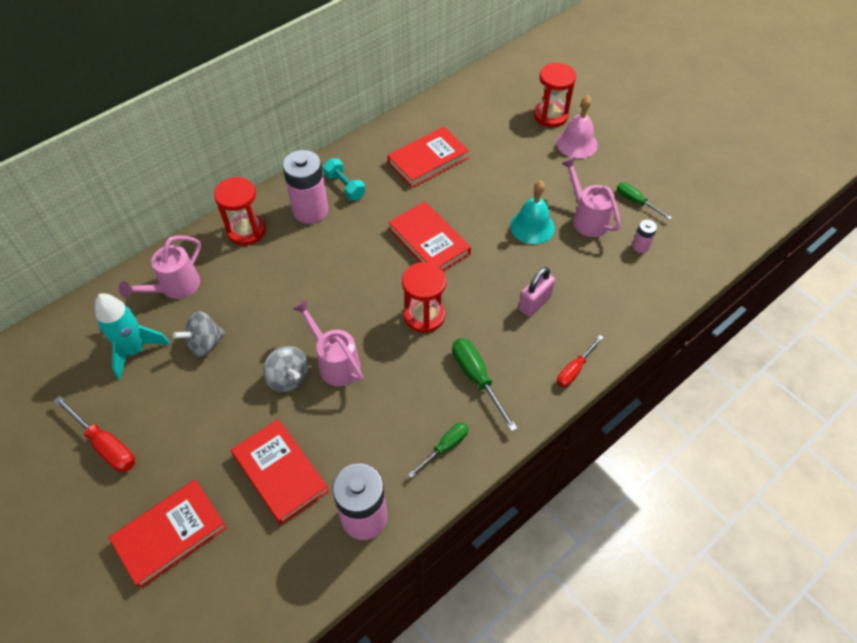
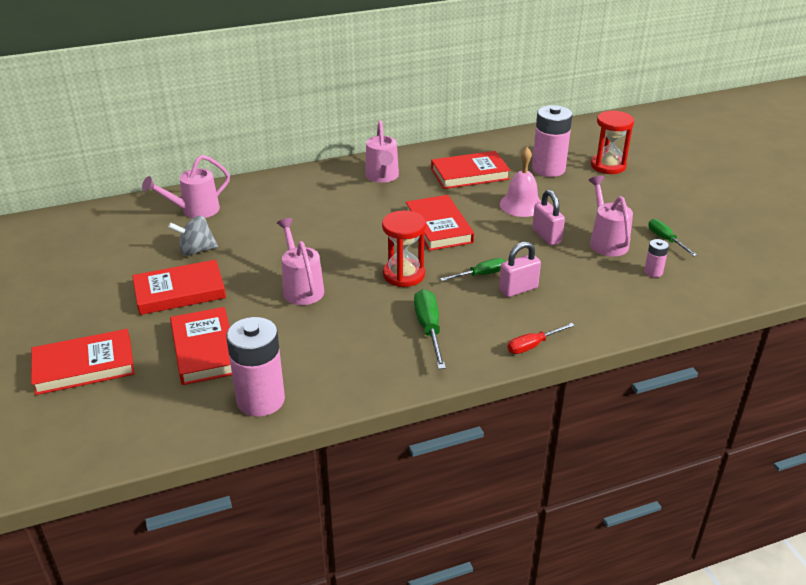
camera: 20 degrees right, 20 degrees down
red screwdriver [54,396,135,472] -> none
turquoise rocket [95,293,170,380] -> none
red hourglass [214,177,266,245] -> none
grey spinning top [263,346,308,392] -> none
pink battery [282,150,328,224] -> pink battery moved to [532,105,572,177]
turquoise dumbbell [323,158,365,200] -> pink watering can [365,121,399,183]
green screwdriver [408,422,469,478] -> green screwdriver moved to [440,258,505,281]
turquoise bell [510,180,555,244] -> pink padlock [532,190,565,245]
pink bell [556,95,598,159] -> pink bell moved to [500,147,541,217]
none -> red book [132,260,226,315]

